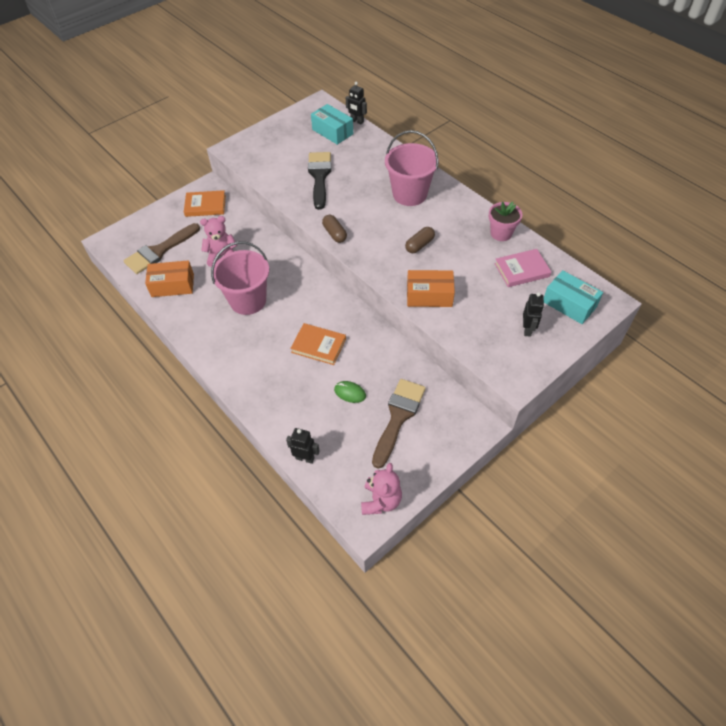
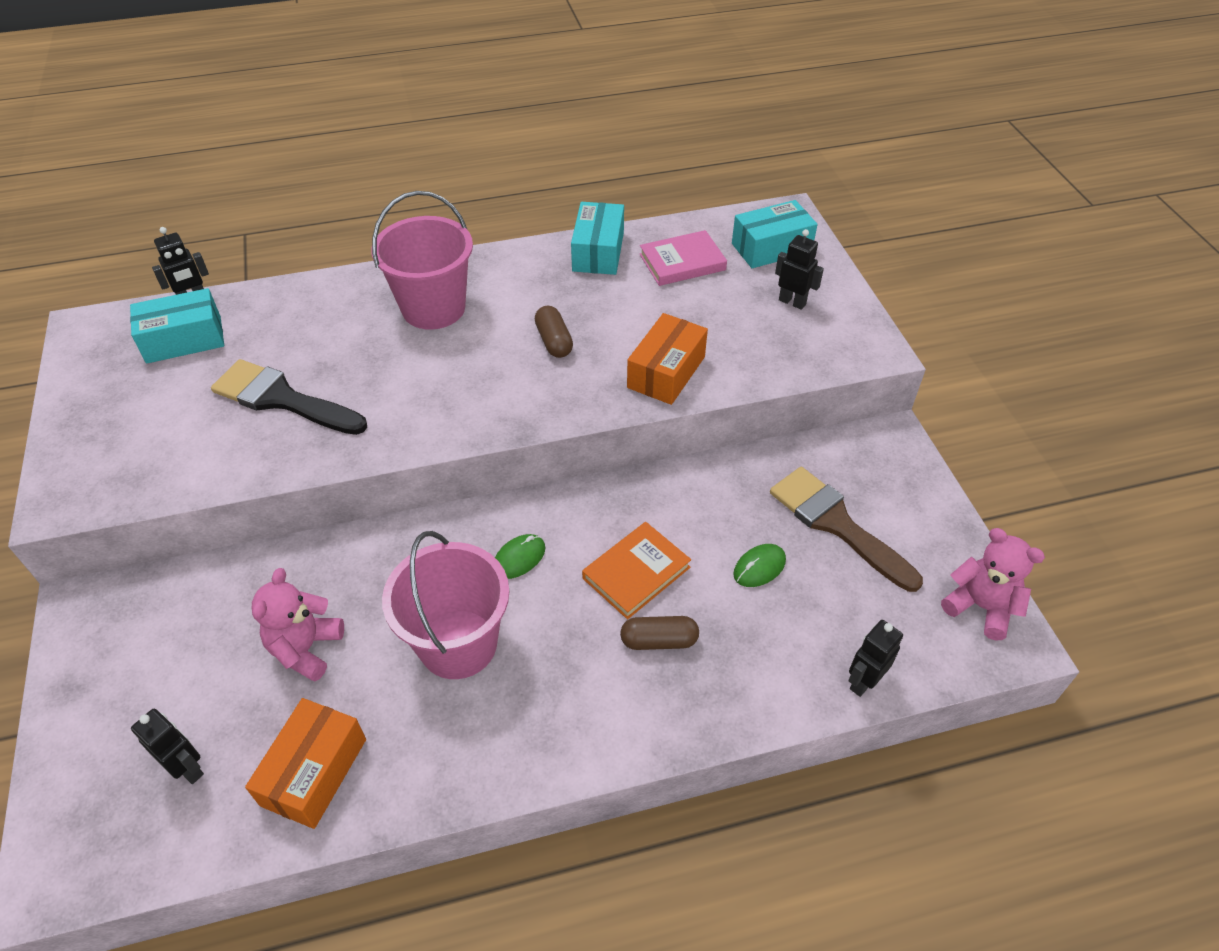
camera: 65 degrees left, 5 degrees down
brown brush [123,223,200,274] -> black robot [131,709,204,784]
orange book [184,190,226,217] -> none
brown capsule [322,215,347,243] -> brown capsule moved to [620,616,699,650]
pink flower pot [489,202,523,241] -> turquoise box [571,202,624,275]
pink book [494,249,551,287] -> pink book turned 60 degrees clockwise [640,230,727,286]
none -> green mouse [495,534,545,579]

